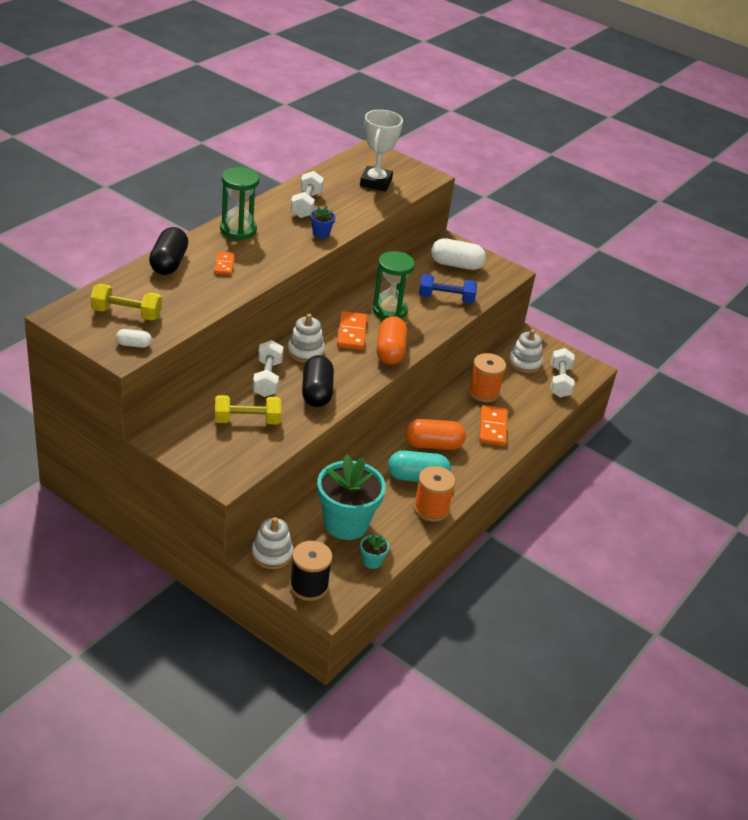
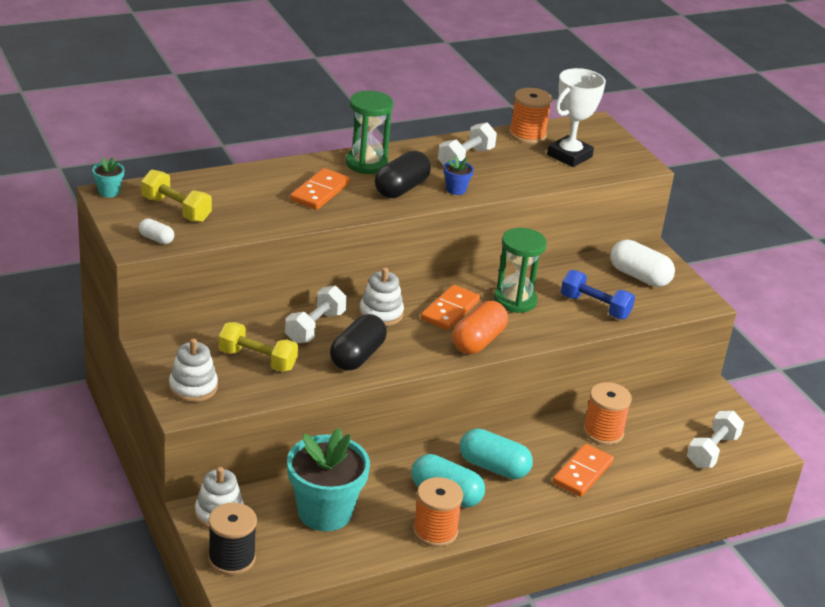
camera: 30 degrees right, 5 degrees down
black capsule [149,227,188,275] -> black capsule moved to [375,150,431,198]
orange domino [214,252,235,275] -> orange domino [290,168,350,210], size x1.60
turquoise flower pot [360,533,389,569] -> turquoise flower pot moved to [92,157,124,197]
orange capsule [405,419,466,450] -> turquoise capsule [460,428,533,479]
white stacking toy [509,329,543,373] -> white stacking toy moved to [169,338,218,402]
none -> orange spool [509,88,552,144]

